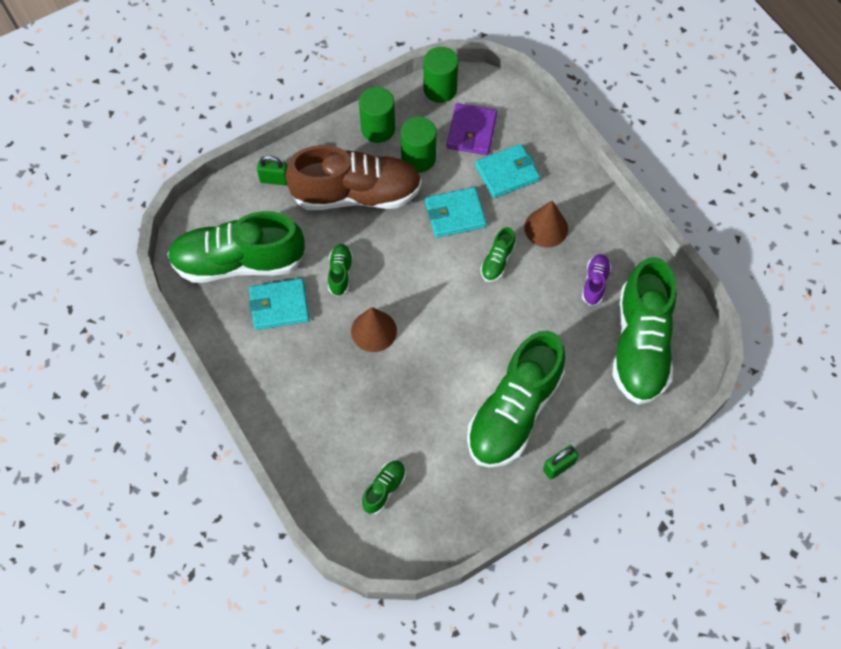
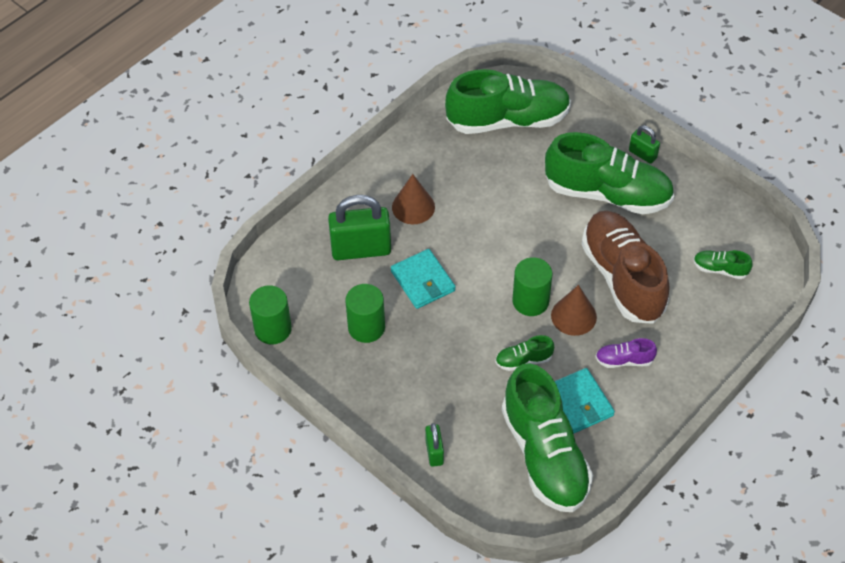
camera: 105 degrees left, 10 degrees down
brown shoe [285,145,422,210] -> brown shoe moved to [582,211,669,324]
green cylinder [359,87,395,143] -> green cylinder moved to [513,257,552,316]
purple wallet [447,103,497,155] -> none
turquoise wallet [475,144,540,198] -> green padlock [328,195,391,260]
green shoe [481,227,516,282] -> none
purple shoe [582,254,611,306] -> purple shoe moved to [595,338,657,368]

